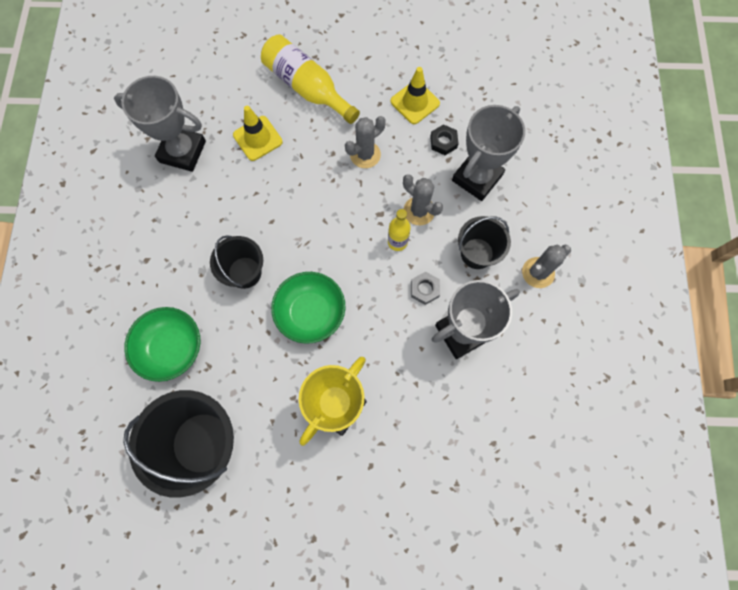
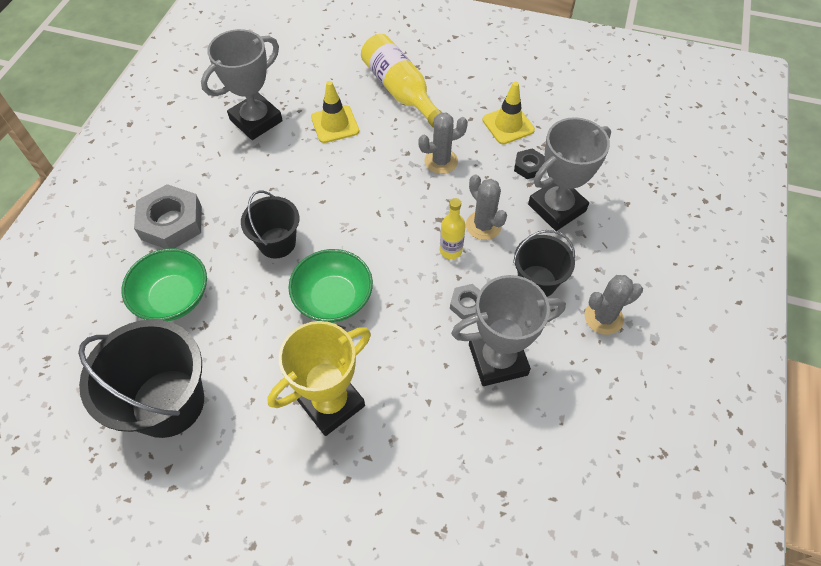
camera: 15 degrees right, 15 degrees down
grey trophy [114,76,206,172] -> grey trophy turned 75 degrees counterclockwise [201,29,283,140]
none -> grey nut [134,184,202,249]

